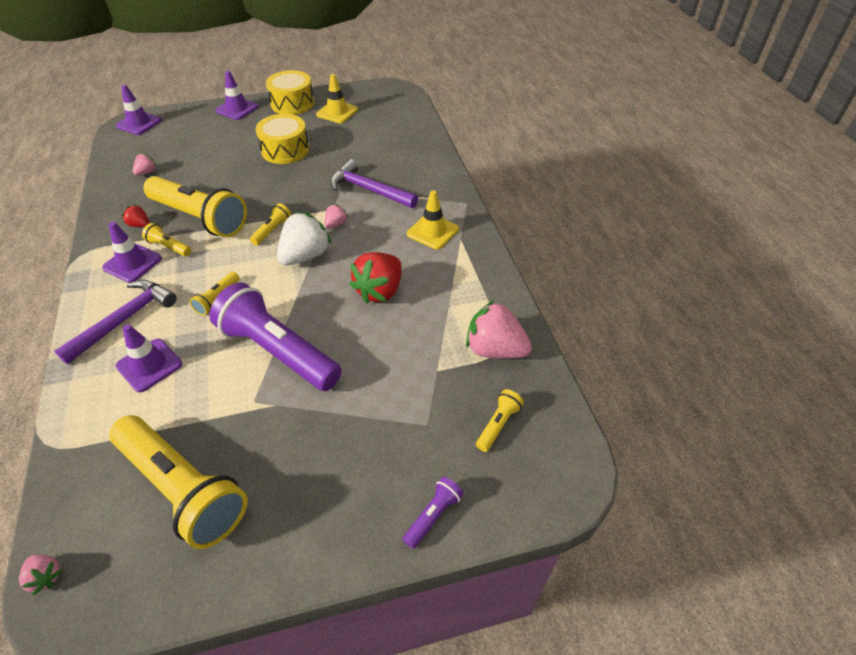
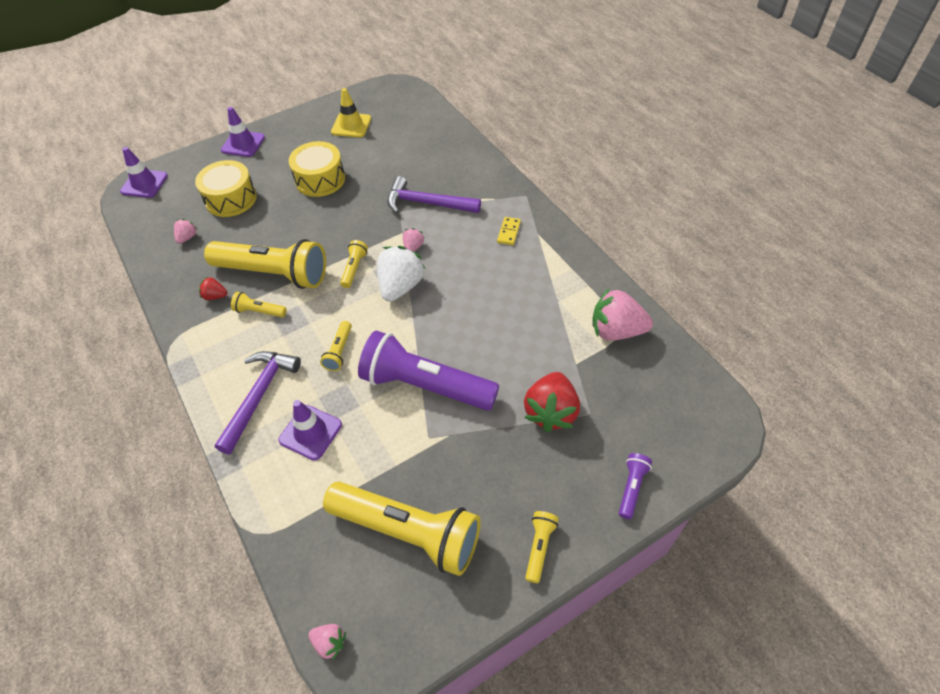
camera: 15 degrees left, 5 degrees up
purple traffic cone [102,222,162,282] -> none
yellow drum [266,70,314,115] -> yellow drum moved to [195,160,257,217]
red strawberry [349,252,402,304] -> red strawberry moved to [524,372,580,432]
yellow traffic cone [407,190,459,249] -> yellow domino [497,217,521,245]
yellow flashlight [476,389,524,452] -> yellow flashlight moved to [525,511,559,583]

